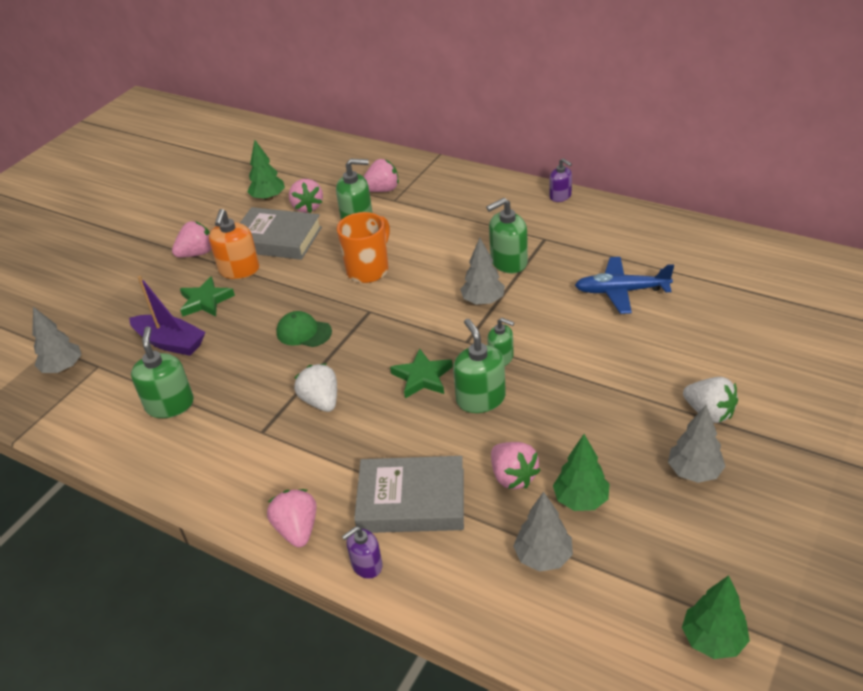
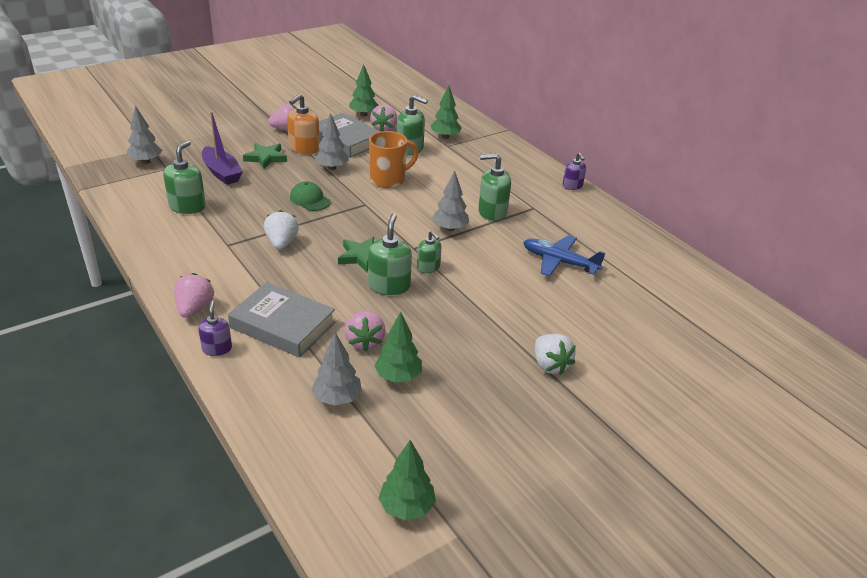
camera: 20 degrees right, 5 degrees down
purple soap dispenser [342,526,383,579] -> purple soap dispenser turned 90 degrees clockwise [198,301,232,356]
pink strawberry [364,159,399,192] -> green tree [431,85,462,139]
grey tree [668,405,726,483] -> grey tree moved to [315,113,349,170]

